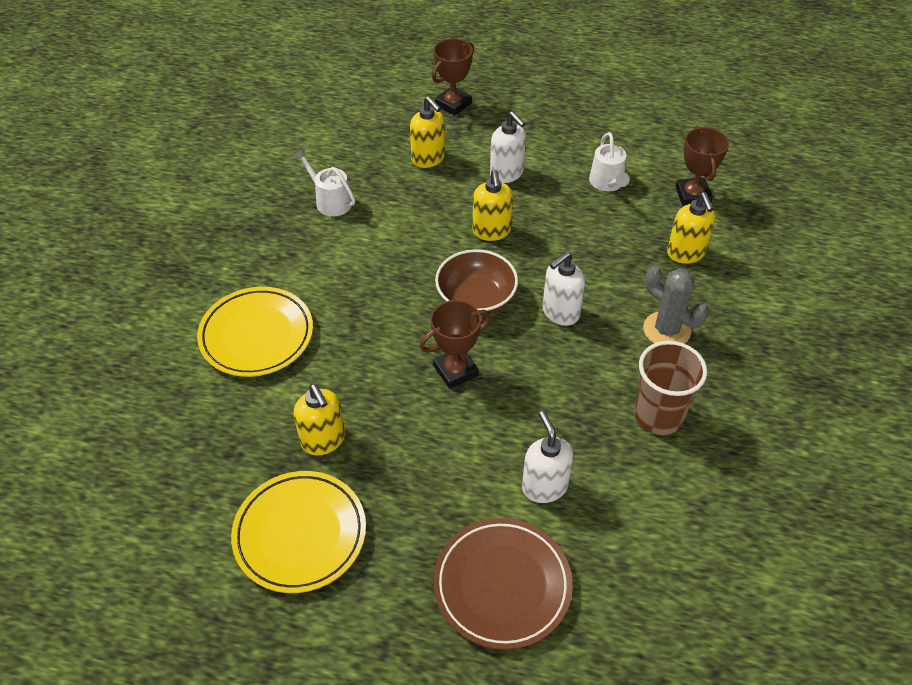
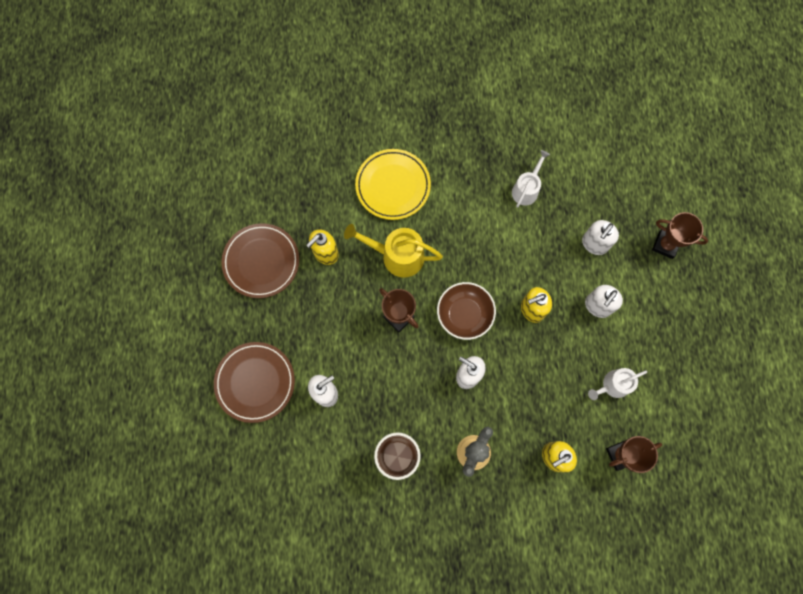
camera: 75 degrees right, 25 degrees up
yellow plate [231,471,366,593] -> brown plate [221,223,299,298]
yellow soap dispenser [410,96,445,168] -> white soap dispenser [582,220,619,255]
none -> yellow watering can [344,224,443,278]

